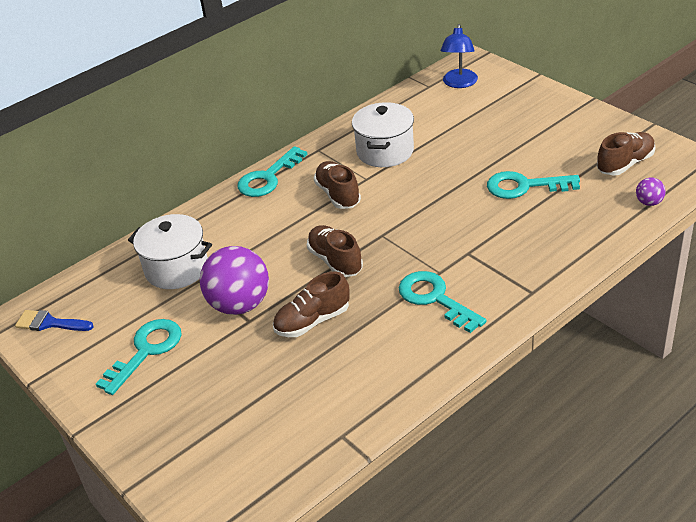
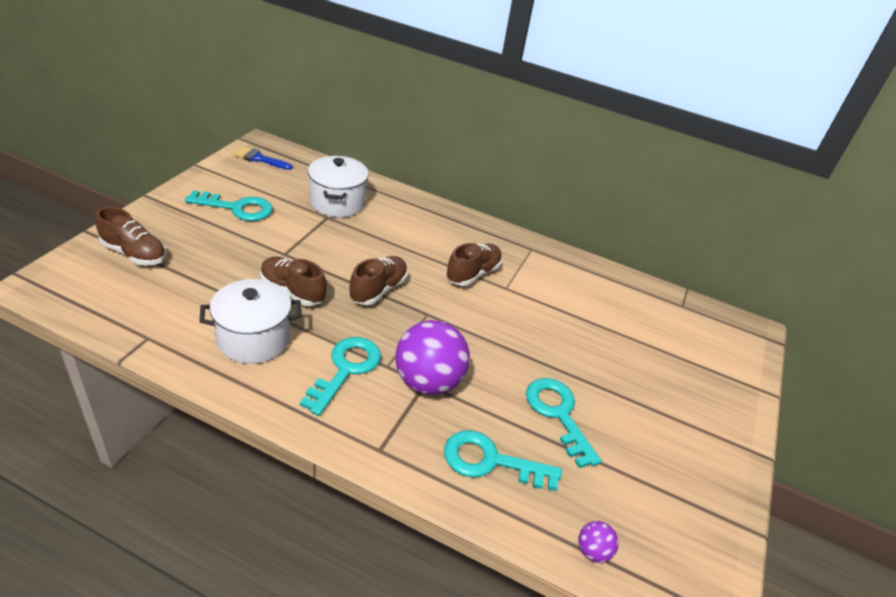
camera: 55 degrees right, 0 degrees up
blue brush [15,310,94,331] -> blue brush turned 60 degrees counterclockwise [233,146,292,170]
purple ball [200,246,269,315] -> purple ball moved to [395,320,470,395]
turquoise key [238,146,307,197] -> turquoise key moved to [444,430,562,491]
white pot [352,102,414,167] -> white pot moved to [199,279,302,364]
blue lamp [441,24,478,88] -> none
brown shoe [597,132,655,175] -> brown shoe moved to [95,207,167,265]

